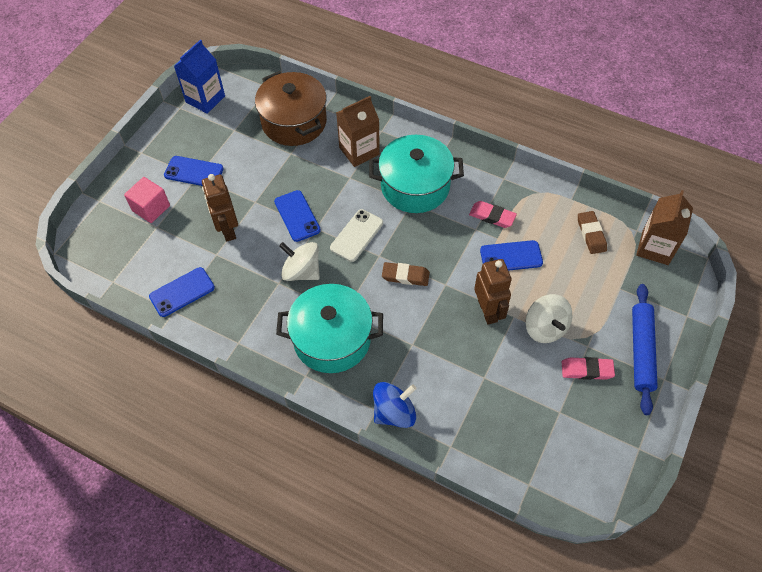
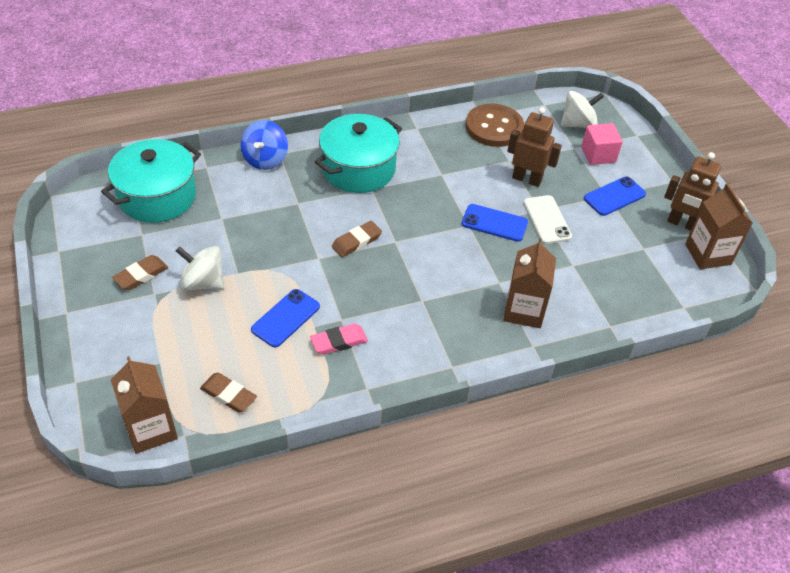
camera: 130 degrees right, 10 degrees down
blue phone [149,267,215,317] -> brown button [466,104,524,147]
blue carton [174,40,225,114] -> brown carton [685,184,753,269]
brown pot [255,71,327,146] -> none
white spinning top [279,242,320,281] -> white spinning top moved to [561,91,604,128]
white phone [330,209,383,262] -> white phone moved to [524,195,572,244]
turquoise pot [369,135,464,213] -> turquoise pot moved to [101,139,201,223]
brown robot [474,259,512,325] -> brown robot moved to [664,152,721,231]
pink eraser [562,357,615,380] -> brown eraser [112,255,168,290]
blue rolling pin [632,284,658,415] -> none

